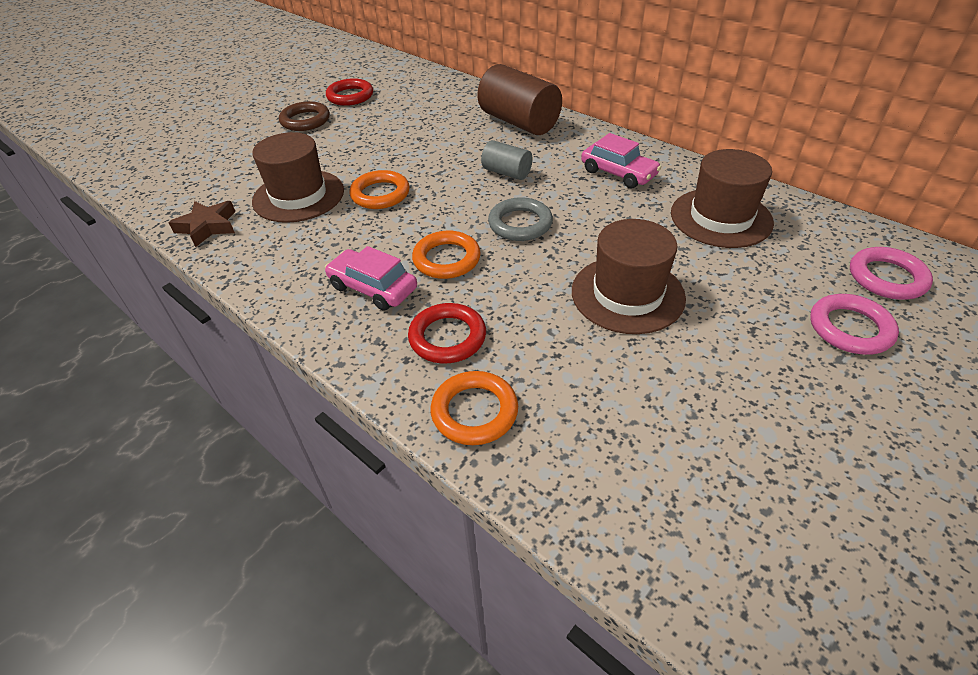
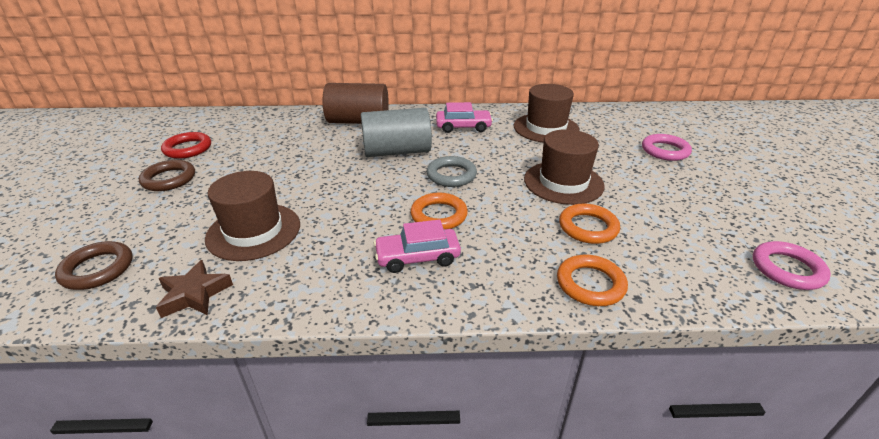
camera: 45 degrees left, 10 degrees down
orange ring [350,170,410,209] -> orange ring moved to [559,204,620,244]
red ring [408,303,486,363] -> none
grey cylinder [481,140,532,180] -> grey cylinder [361,108,432,157], size x1.86
pink ring [850,247,933,300] -> pink ring moved to [753,241,831,290]
none -> brown ring [55,241,133,290]

